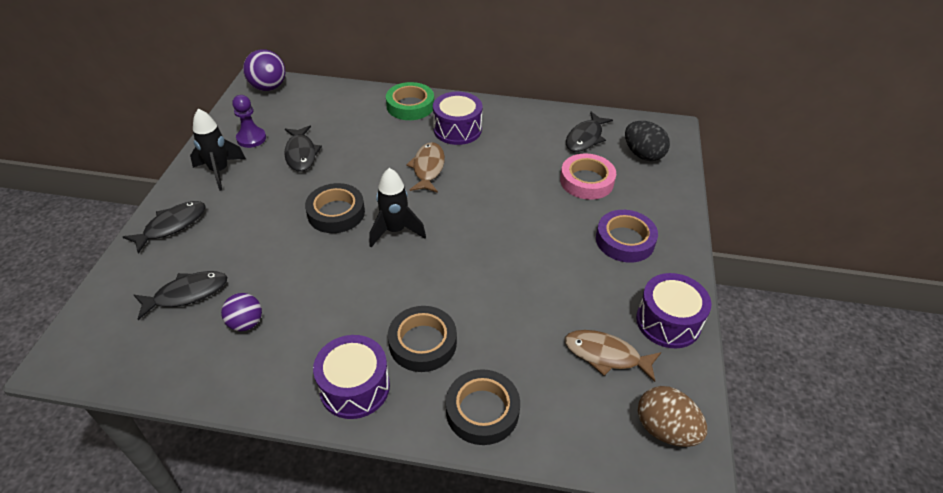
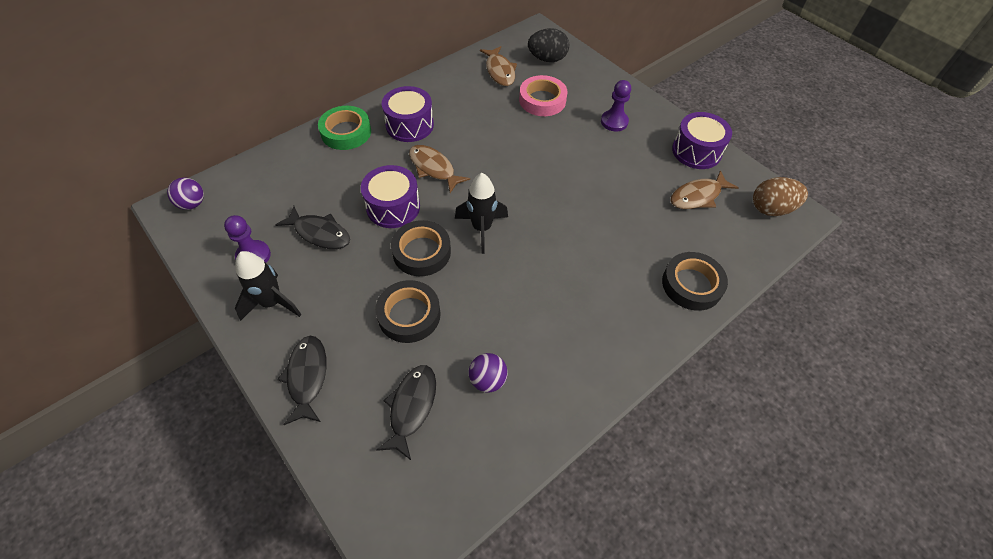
camera: 50 degrees left, 10 degrees up
purple ball [243,49,286,91] -> purple ball [167,178,204,210], size x0.66
purple drum [313,335,390,419] -> purple drum moved to [361,165,420,228]
black tape [388,306,457,372] -> black tape moved to [375,280,441,343]
black fish [566,111,613,152] -> brown fish [480,46,517,86]
purple tape [596,210,658,263] -> purple pawn [601,80,631,131]

